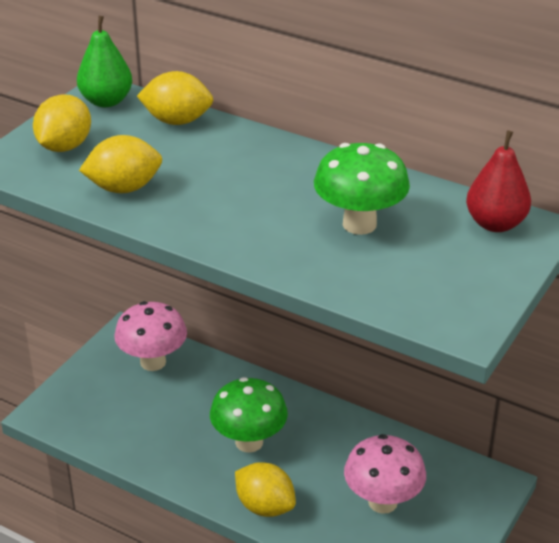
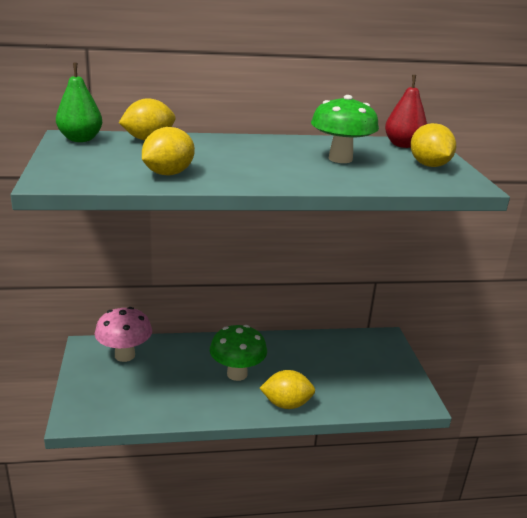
camera: 40 degrees left, 10 degrees down
yellow lemon [33,94,91,152] -> yellow lemon moved to [411,123,456,167]
pink mushroom [344,434,426,514] -> none

